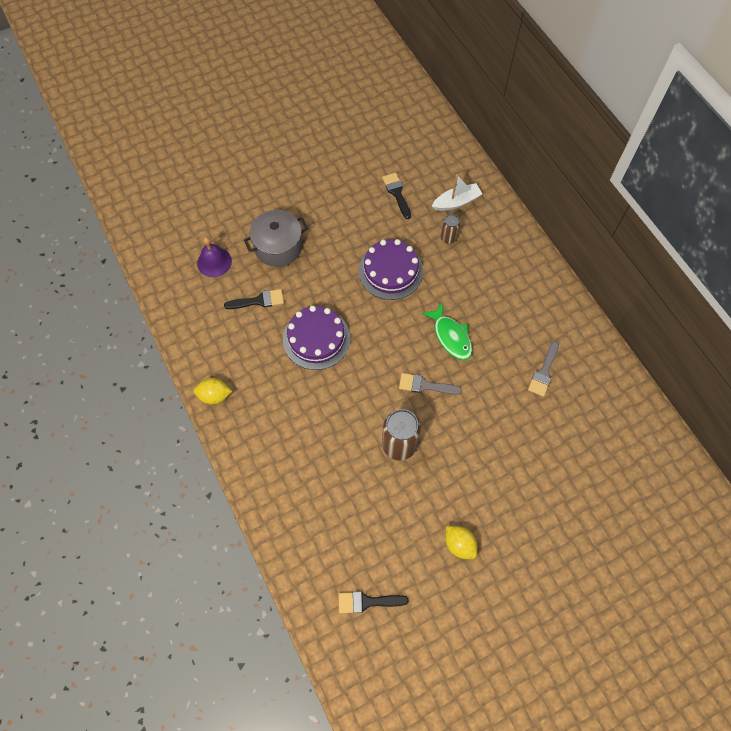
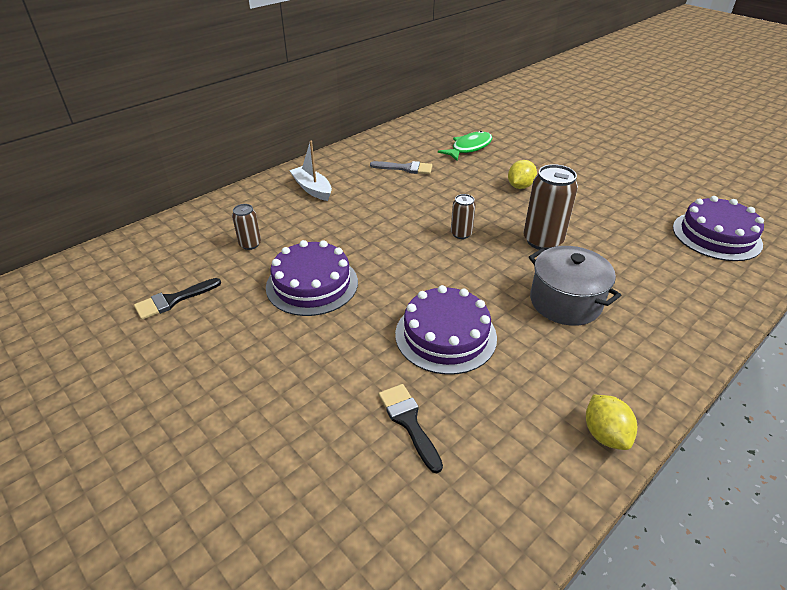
camera: 105 degrees left, 25 degrees down
purple bell [197,237,232,277] -> none
grey pot [244,210,308,267] -> grey pot moved to [529,246,621,326]
black brush [338,591,409,613] -> purple cake [673,196,764,261]
grey brush [399,373,462,395] -> brown can [451,194,476,239]
green fish [421,302,472,360] -> green fish moved to [438,131,492,161]
white boat [432,174,482,211] -> white boat moved to [289,141,332,201]
yellow lemon [445,526,478,559] -> yellow lemon moved to [508,160,537,189]

